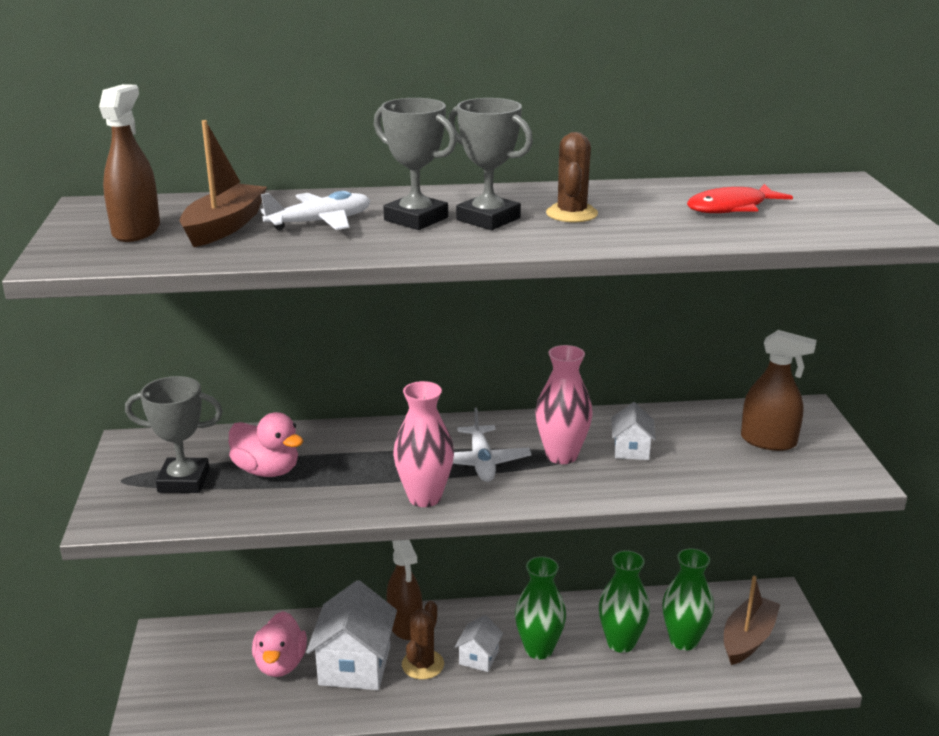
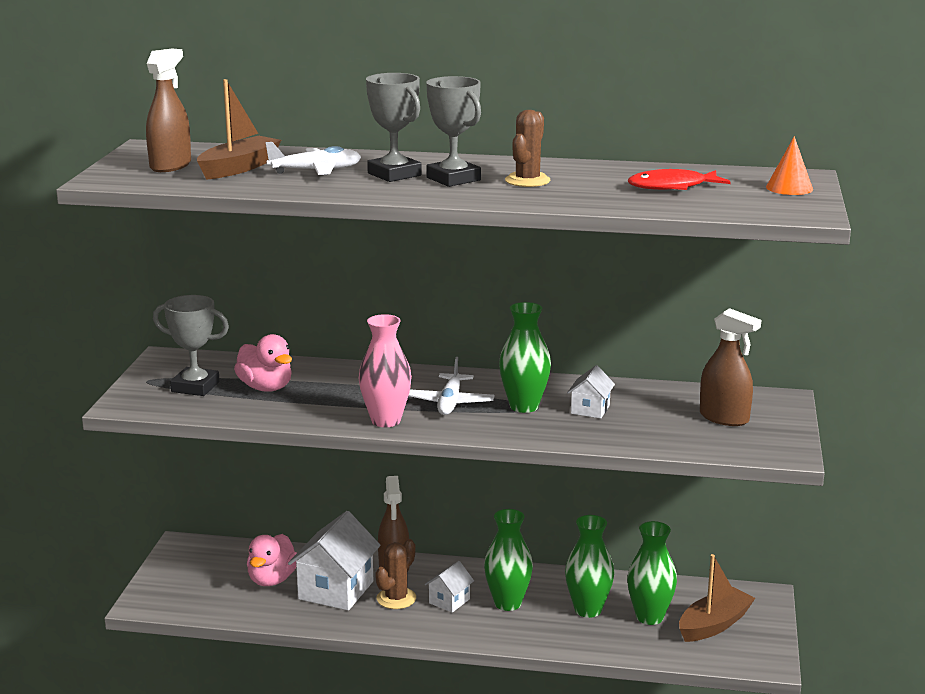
camera: 15 degrees right, 5 degrees down
pink vase [535,345,593,464] -> green vase [499,302,551,413]
none -> orange cone [766,136,813,195]

